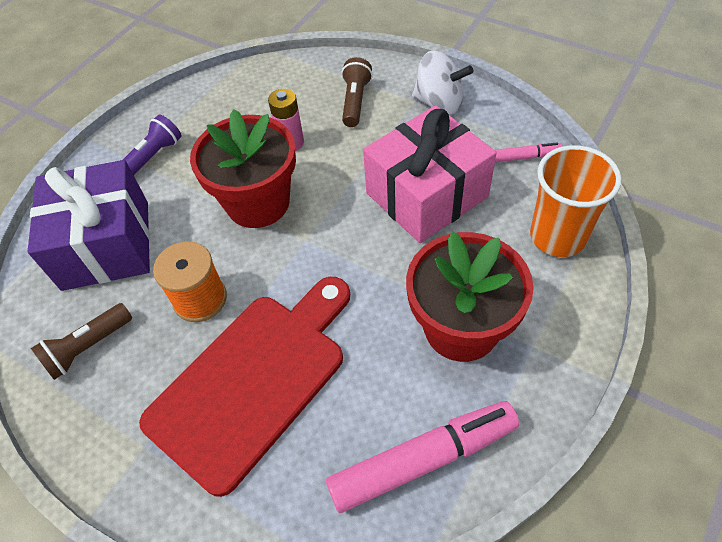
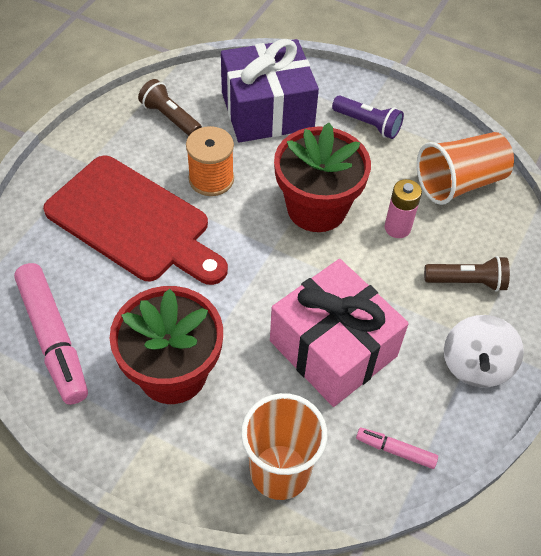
camera: 80 degrees right, 0 degrees up
pink marker [495,142,562,163] -> pink marker turned 120 degrees clockwise [356,428,438,469]
none -> orange cup [417,132,514,205]

